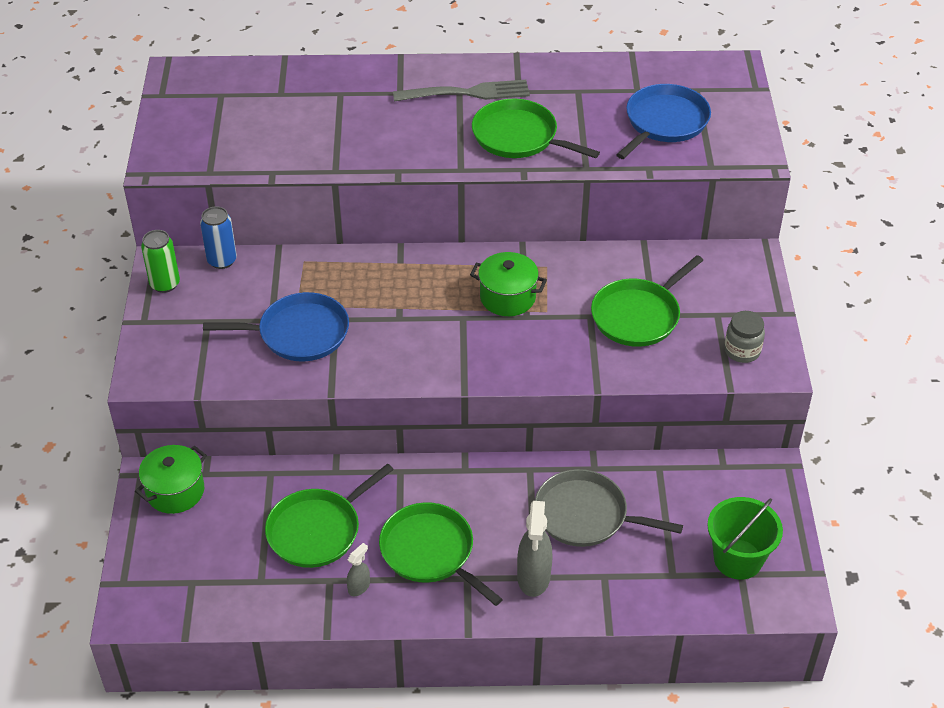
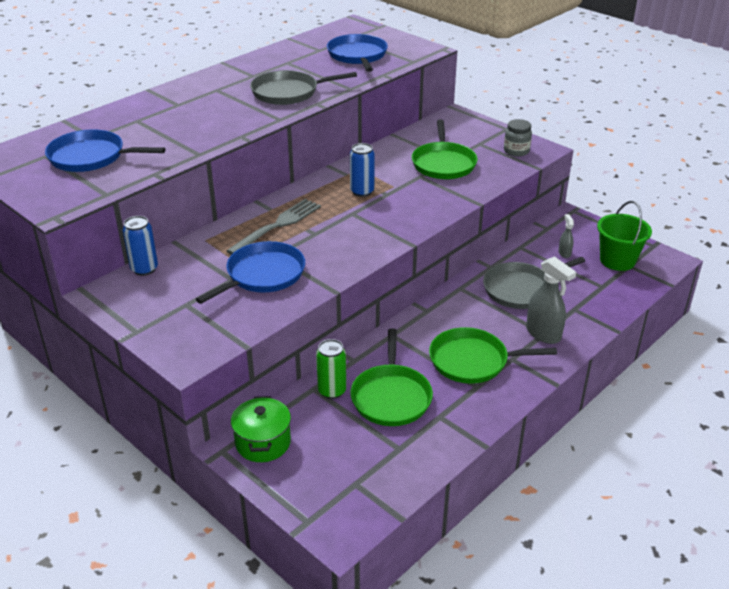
camera: 45 degrees left, 10 degrees down
green can [141,230,180,293] -> green can moved to [316,339,346,399]
grey spray bottle [347,543,370,596] -> grey spray bottle moved to [558,214,574,258]
grey fork [393,80,530,102] -> grey fork moved to [226,199,321,255]
green pot [470,252,547,316] -> blue can [350,143,375,197]
green pan [472,99,600,158] -> grey pan [250,70,357,105]
none -> blue pan [45,129,165,172]

